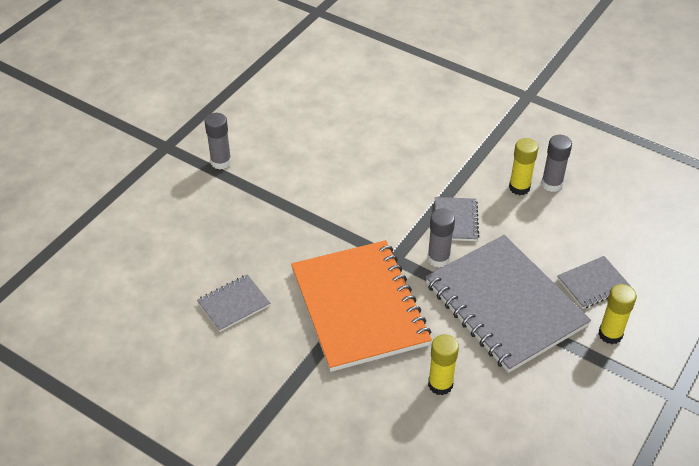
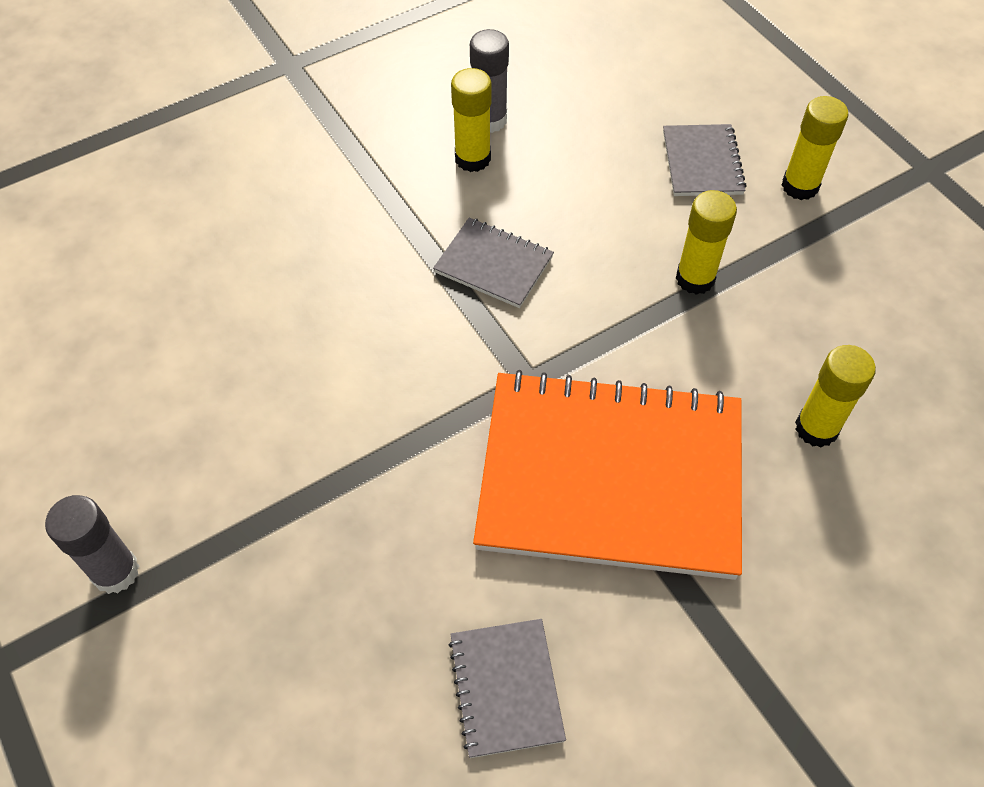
camera: 65 degrees left, 10 degrees up
grey notebook [425,235,591,373] -> yellow glue stick [676,190,737,295]
grey glue stick [427,209,455,268] -> none

